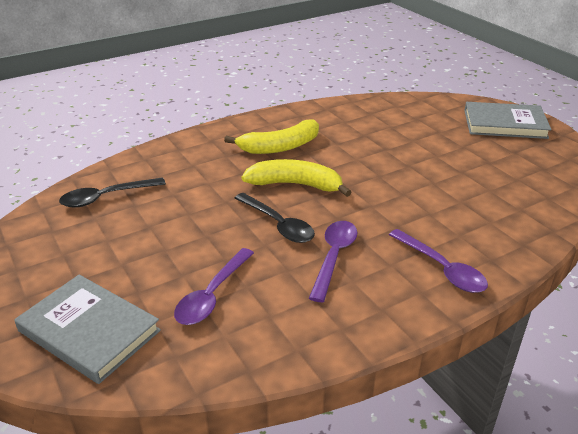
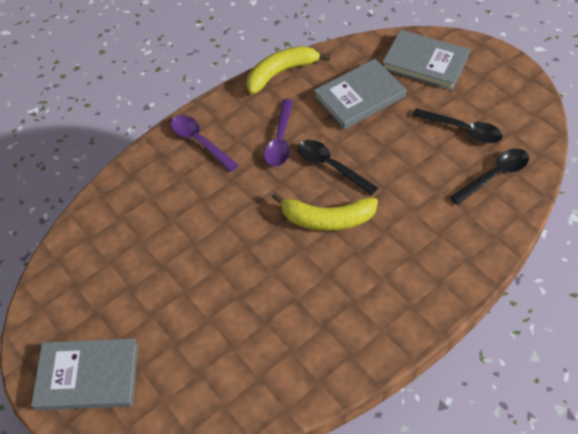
camera: 175 degrees right, 20 degrees up
purple spoon [174,248,254,325] -> grey book [314,59,407,130]
yellow banana [224,119,319,154] -> yellow banana moved to [246,46,330,94]
none -> black spoon [412,108,503,143]

